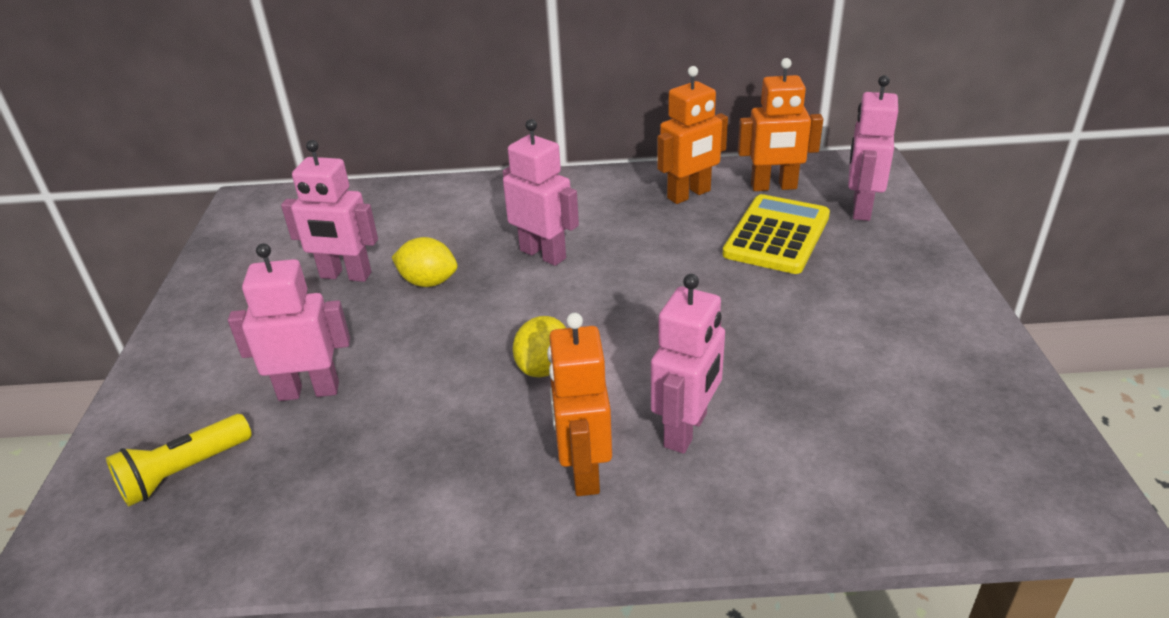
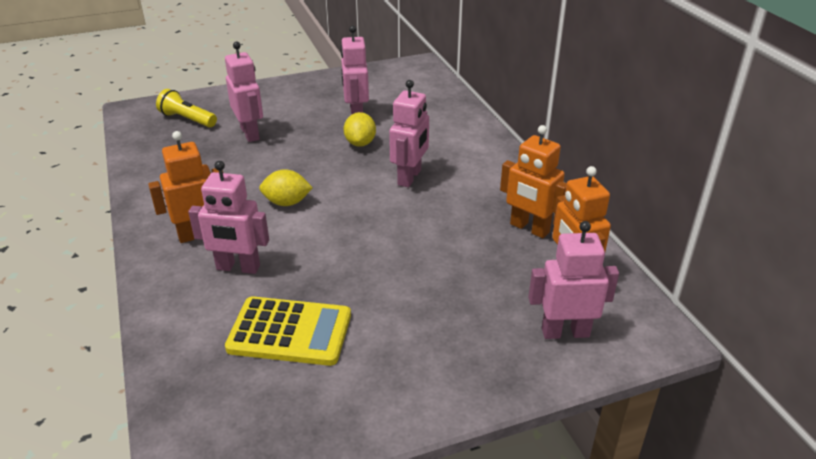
camera: 70 degrees right, 0 degrees up
yellow calculator [722,194,830,274] -> yellow calculator moved to [225,296,351,366]

